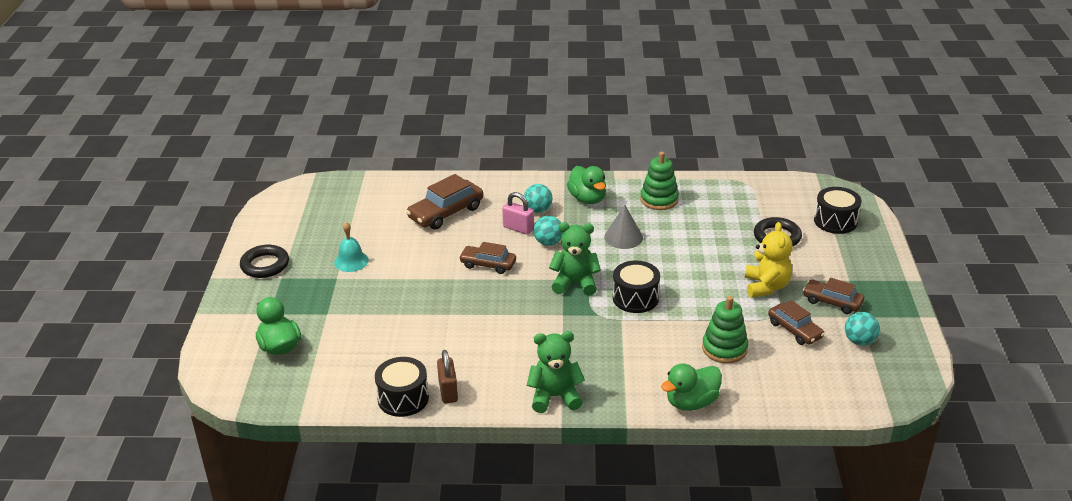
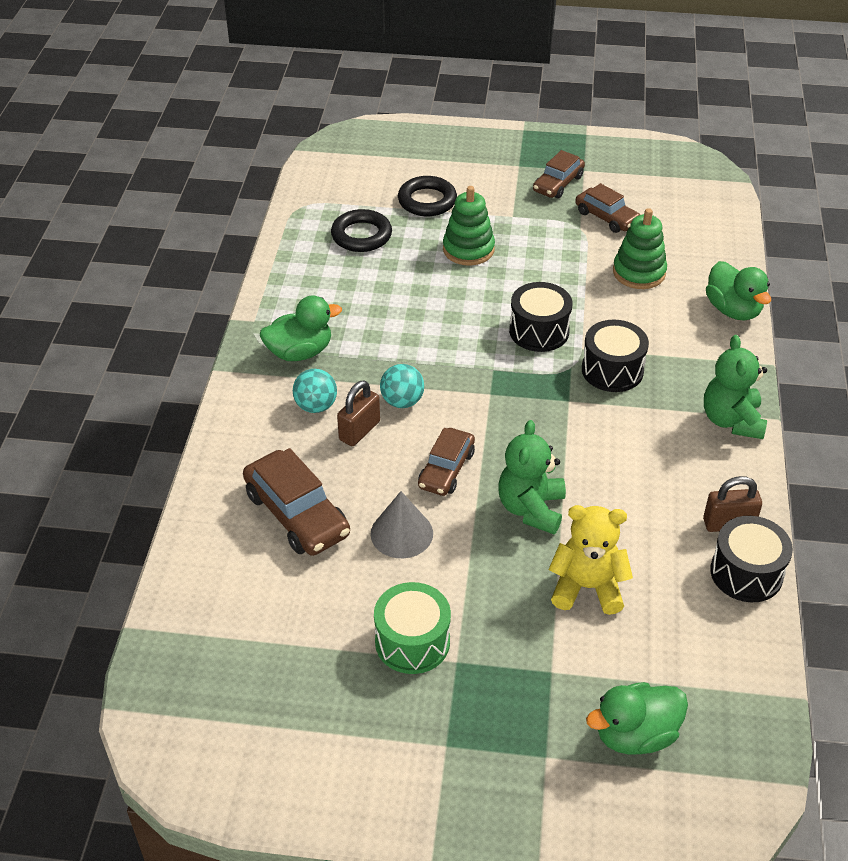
camera: 85 degrees left, 10 degrees up
black ring [240,245,289,278] -> black ring moved to [331,209,392,252]
turquoise bell [334,222,369,272] -> green drum [374,582,451,674]
pink padlock [502,192,534,235] -> brown padlock [337,380,380,446]
green teddy bear [549,222,601,296] -> green teddy bear moved to [498,420,566,534]
grey cone [604,205,643,249] -> grey cone moved to [371,491,433,558]
green stacking toy [640,152,679,210] -> green stacking toy moved to [443,186,495,266]
yellow teddy bear [745,222,792,298] -> yellow teddy bear moved to [548,505,633,615]
brown car [768,300,825,345] -> brown car turned 75 degrees clockwise [575,183,640,233]
black drum [814,187,862,234] -> black drum moved to [582,320,649,392]
turquoise ball [845,312,880,346] -> none

